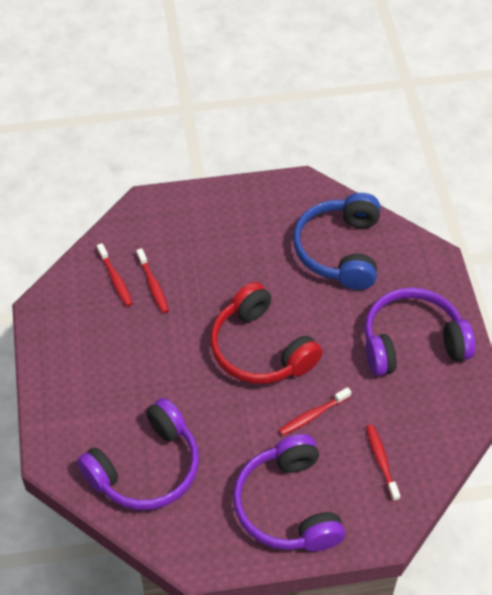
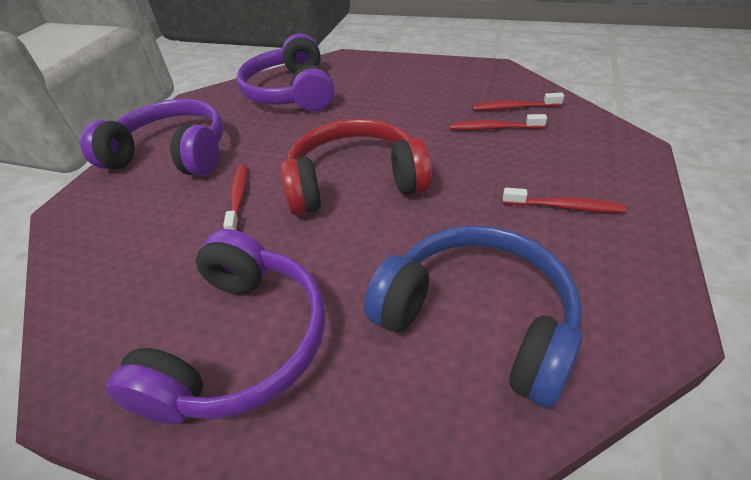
camera: 120 degrees right, 10 degrees down
red toothbrush [366,424,400,502] -> red toothbrush moved to [503,188,626,213]

